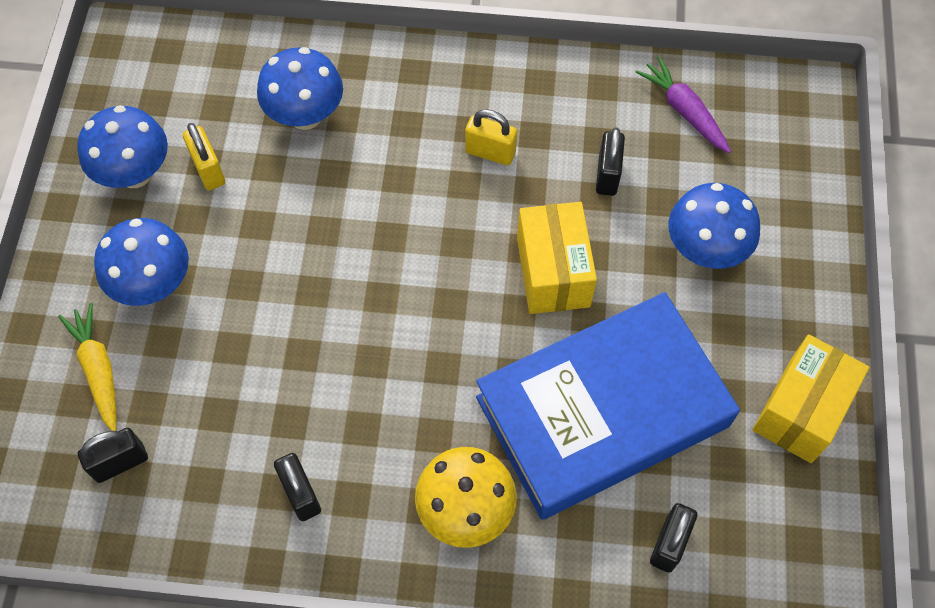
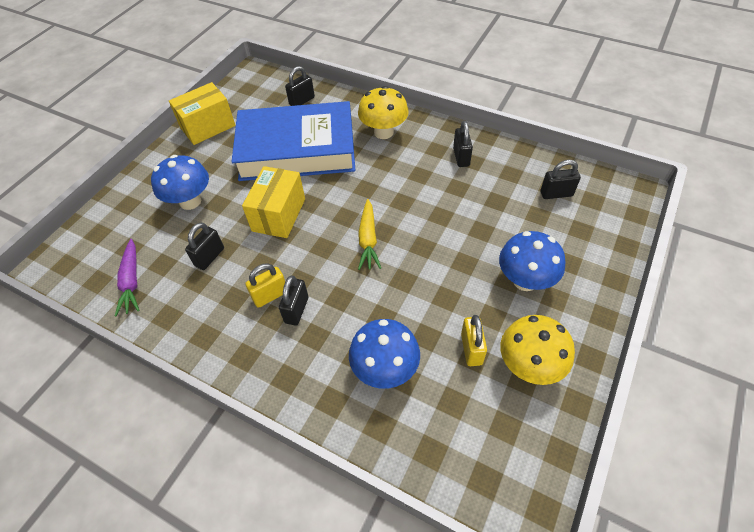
camera: 155 degrees left, 10 degrees down
yellow carrot [58,303,117,431] -> yellow carrot moved to [358,199,381,270]
blue mushroom [77,105,168,188] -> yellow mushroom [500,315,575,385]
yellow padlock [465,109,517,165] -> yellow padlock turned 75 degrees counterclockwise [245,263,285,308]
none -> black padlock [279,276,308,326]

